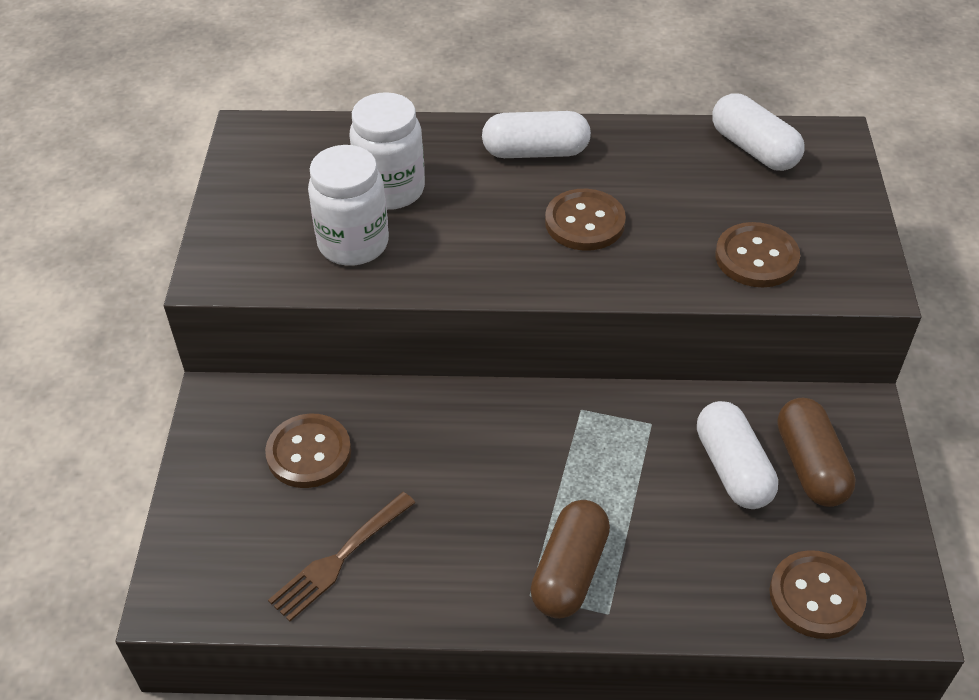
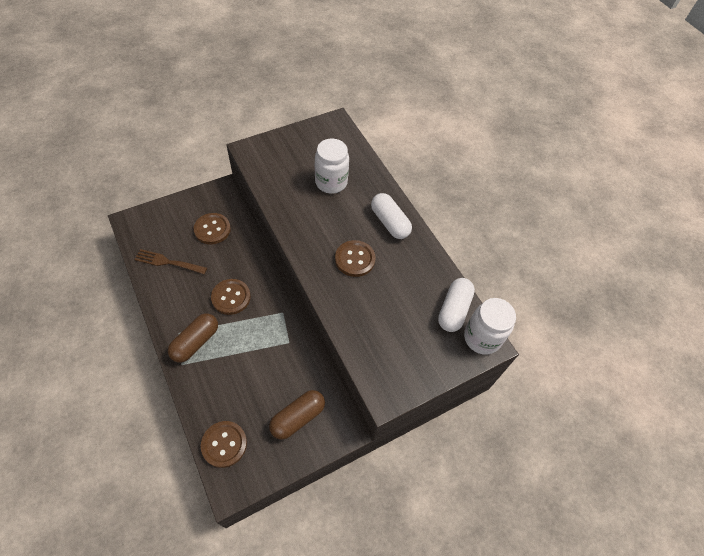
camera: 55 degrees right, 10 degrees up
white jar [308,145,389,266] -> white jar moved to [464,298,516,355]
brown capsule [530,500,610,619] -> brown capsule turned 45 degrees counterclockwise [168,313,218,363]
white capsule [697,401,778,509] -> none
brown button [715,222,800,287] -> brown button moved to [211,279,251,315]

